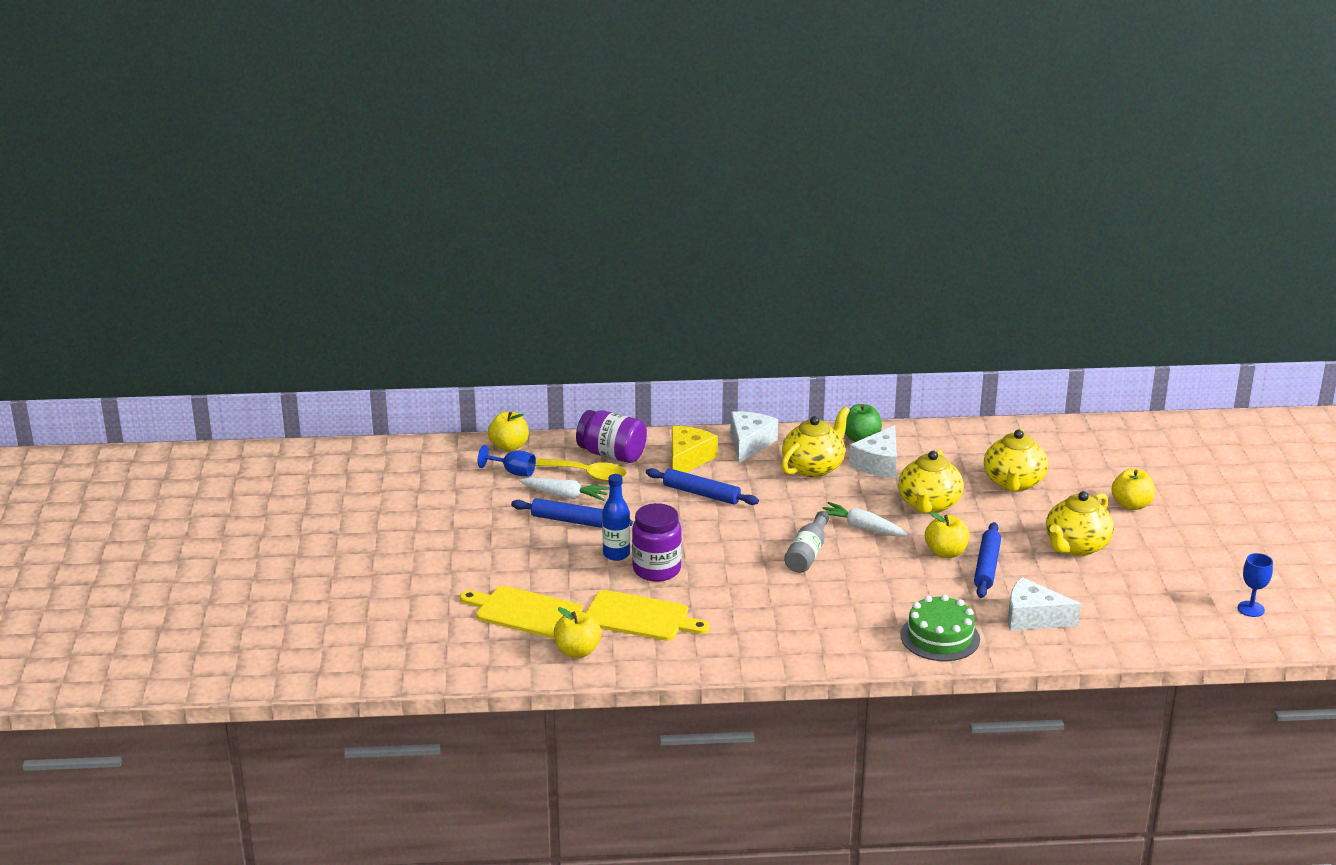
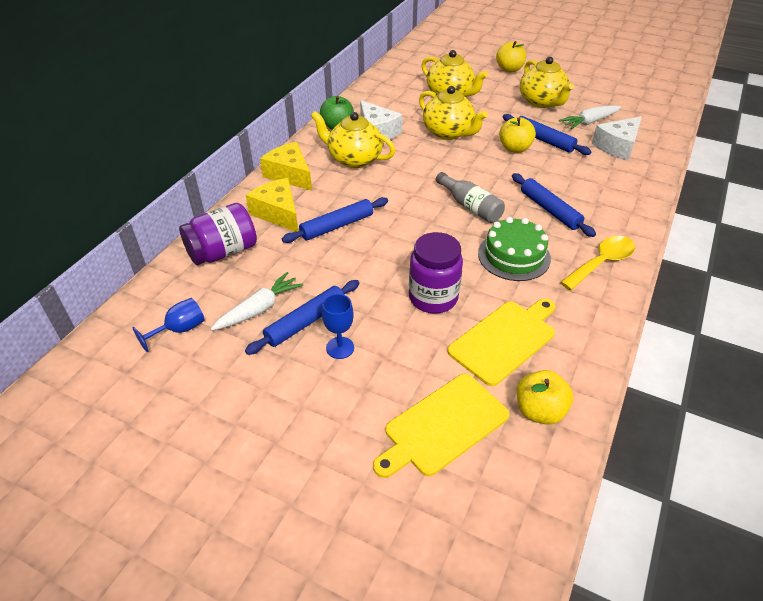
camera: 60 degrees left, 15 degrees up
yellow apple [488,411,529,451] -> none
yellow spoon [535,458,627,482] -> yellow spoon moved to [560,236,635,290]
blue bottle [602,474,630,561] -> none
white cheese [731,411,778,463] -> yellow cheese [260,142,312,191]
yellow teapot [781,406,850,478] -> yellow teapot turned 45 degrees counterclockwise [311,111,395,168]
white carrot [823,502,908,537] -> white carrot moved to [559,105,621,130]
green cake [900,594,980,661] -> green cake moved to [478,217,551,281]
blue goblet [1238,553,1273,617] -> blue goblet moved to [322,294,354,359]
none -> blue rolling pin [512,173,596,237]

